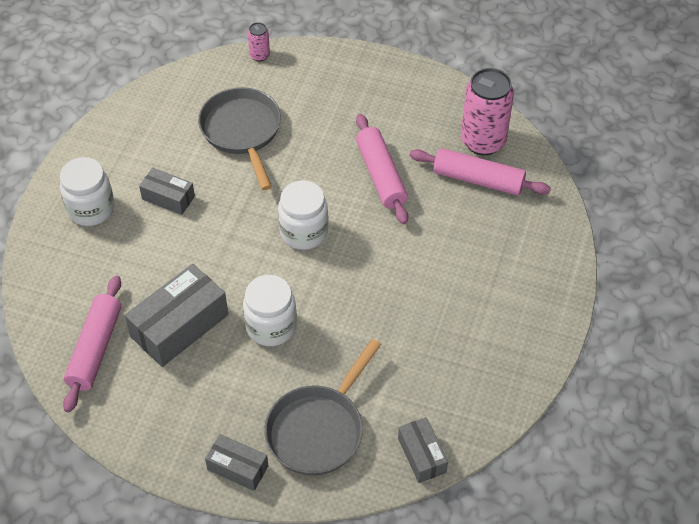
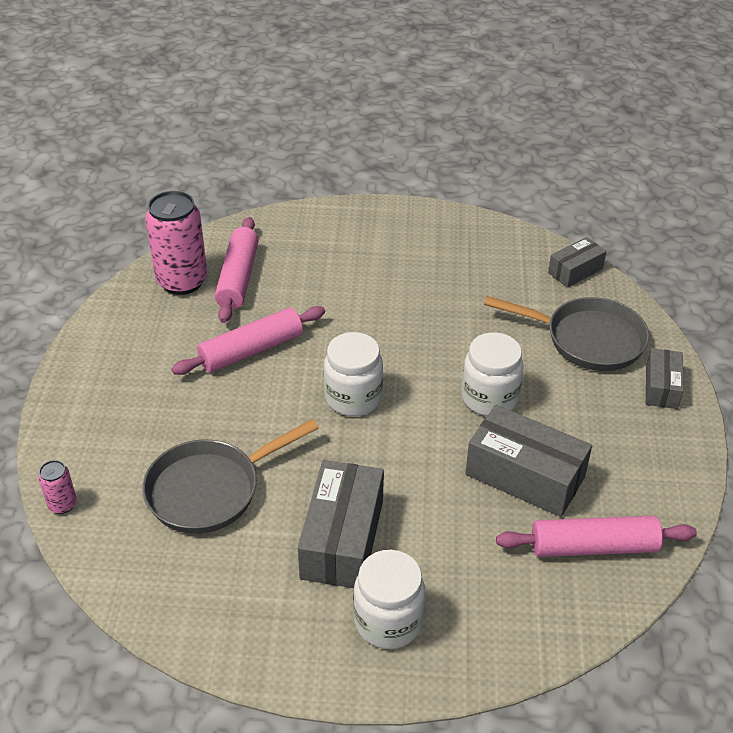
camera: 105 degrees left, 10 degrees down
grey box [139,168,195,215] -> grey box [298,460,384,588], size x1.75

